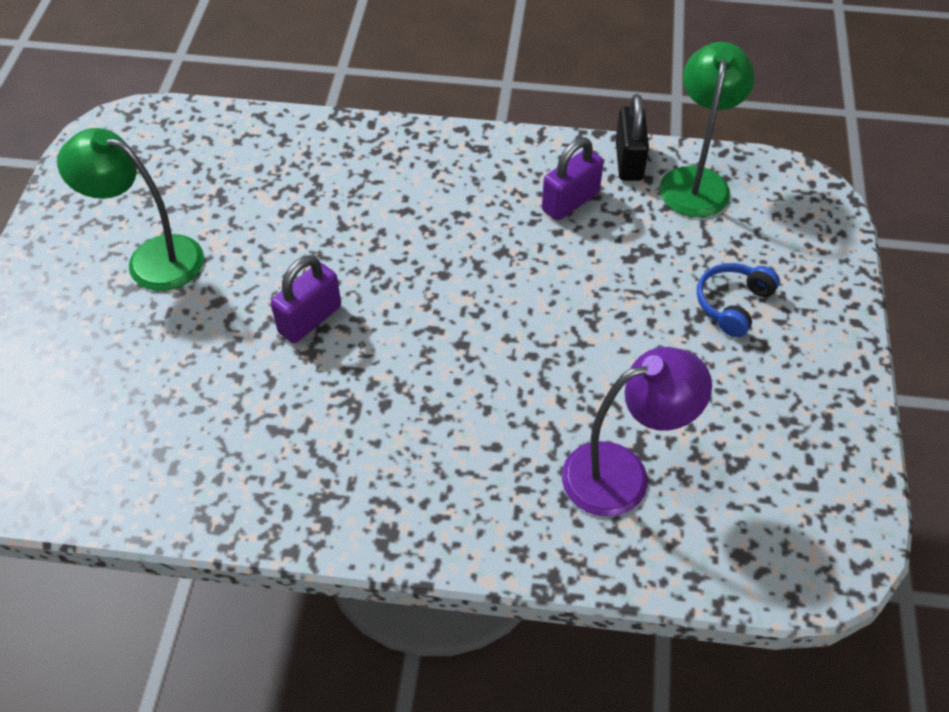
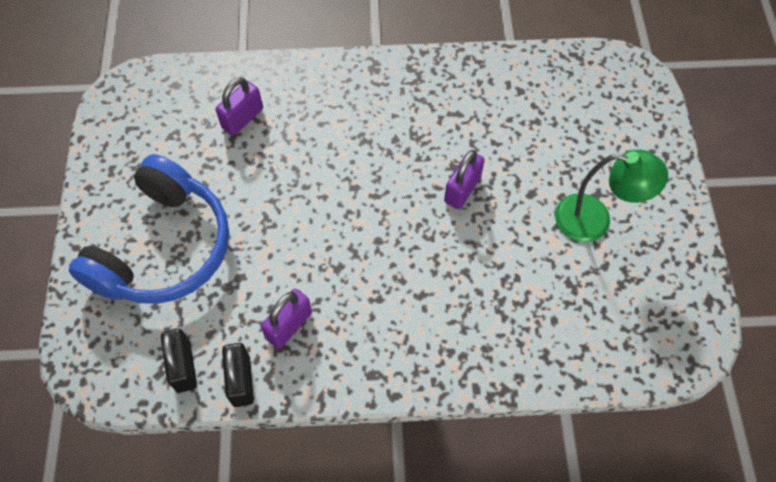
camera: 170 degrees right, 10 degrees up
purple lamp [562,347,712,517] -> purple padlock [216,77,263,136]
green lamp [659,42,755,217] -> black padlock [161,329,197,393]
blue headphones [697,263,780,337] -> blue headphones [69,154,229,304], size x2.47

